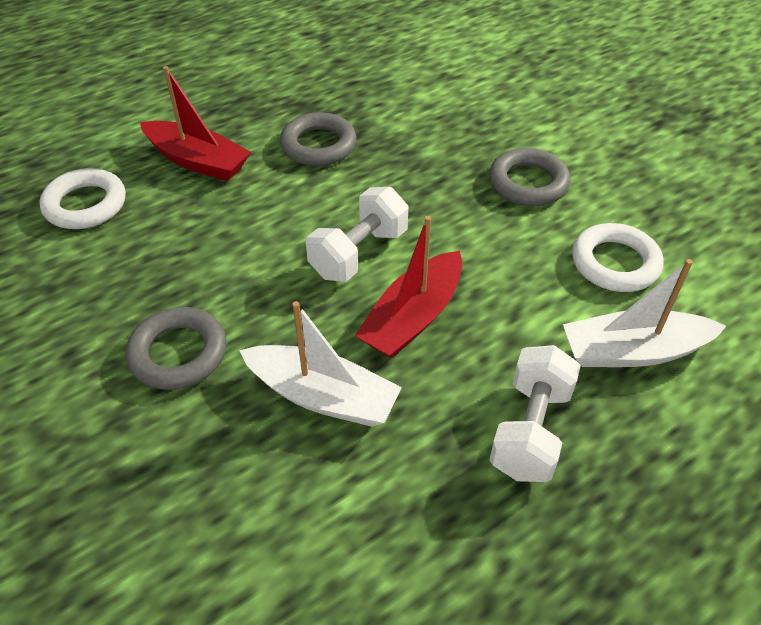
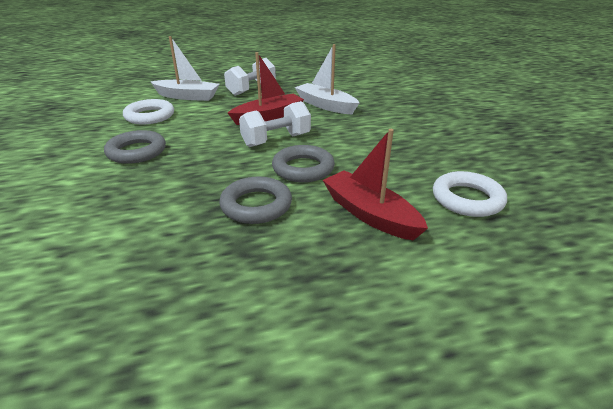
camera: 160 degrees left, 15 degrees down
grey ring [126,307,226,390] -> grey ring moved to [272,145,335,182]

